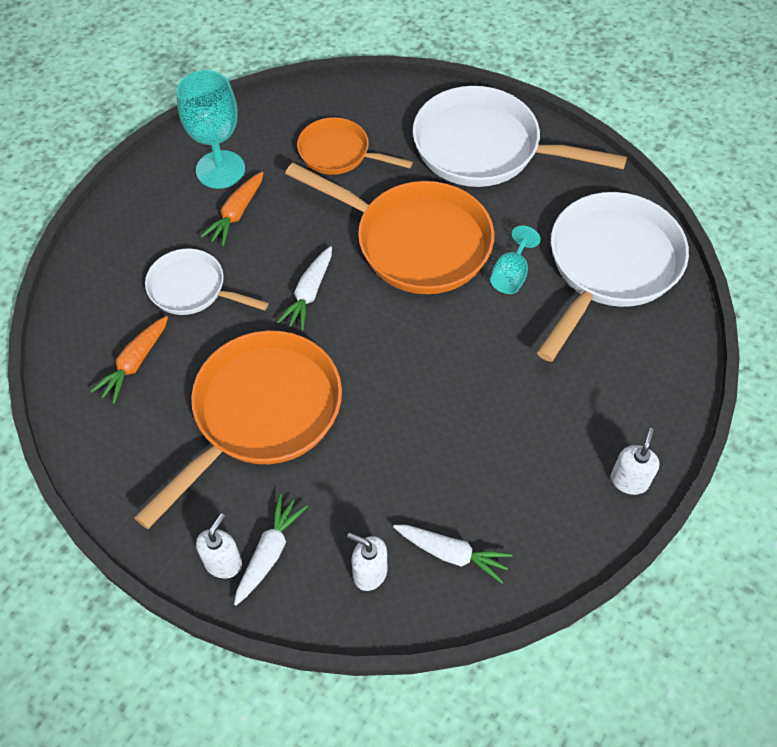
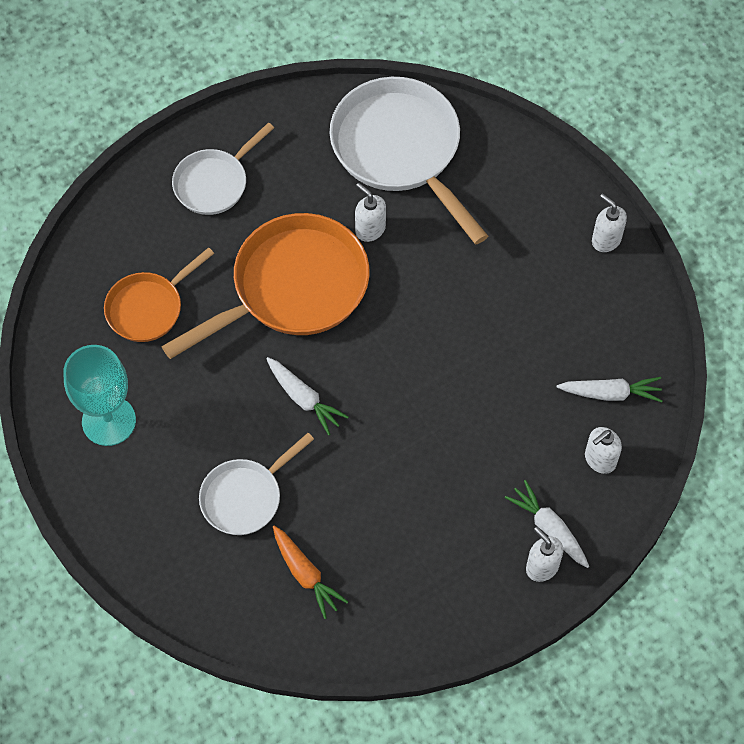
camera: 65 degrees left, 5 degrees up
orange pan [134,330,342,529] -> none
orange carrot [200,172,263,246] -> none
white carrot [393,525,512,583] -> white carrot turned 45 degrees clockwise [557,377,663,402]
white pan [413,86,627,187] -> white pan [172,122,274,215], size x0.56
turquoise goblet [490,225,541,294] -> white soap dispenser [355,183,386,242]

